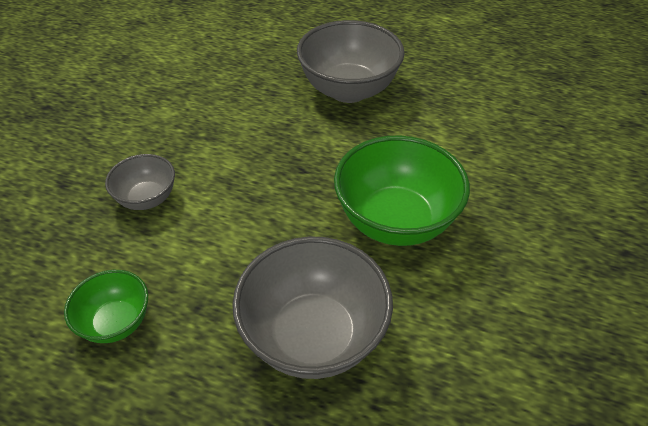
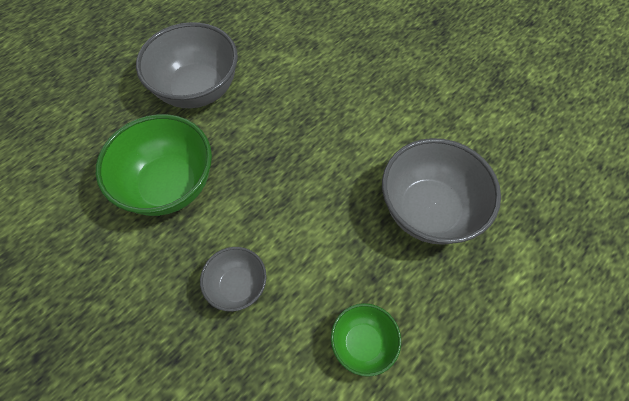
camera: 65 degrees left, 15 degrees up
green bowl [334,135,470,246] -> green bowl moved to [96,114,212,216]

